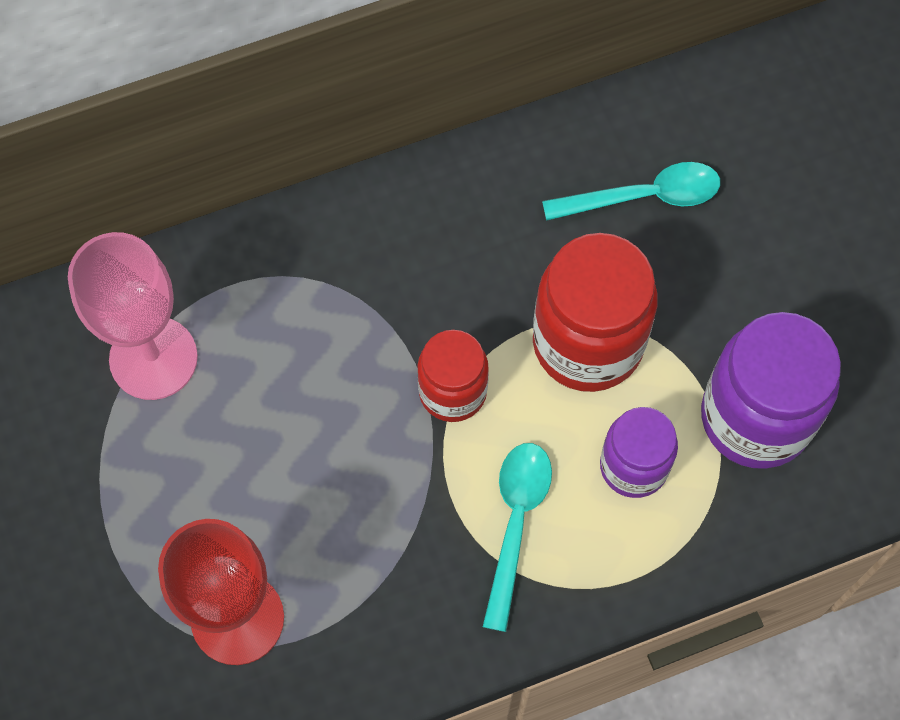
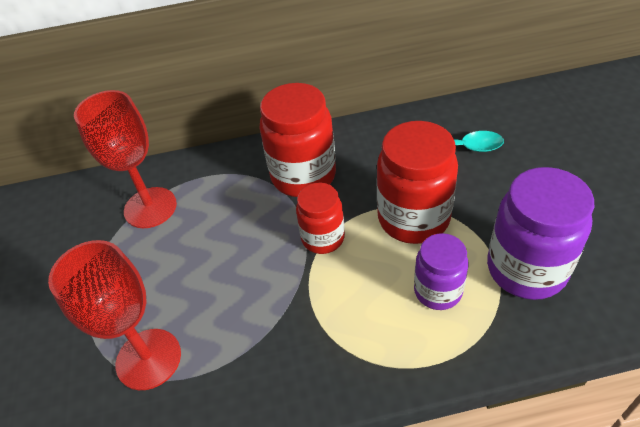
camera: 15 degrees right, 20 degrees down
pink goblet [68,232,198,400] -> red goblet [74,90,177,228]
turquoise spoon [483,443,552,632] -> none
none -> red jar [260,83,336,197]

